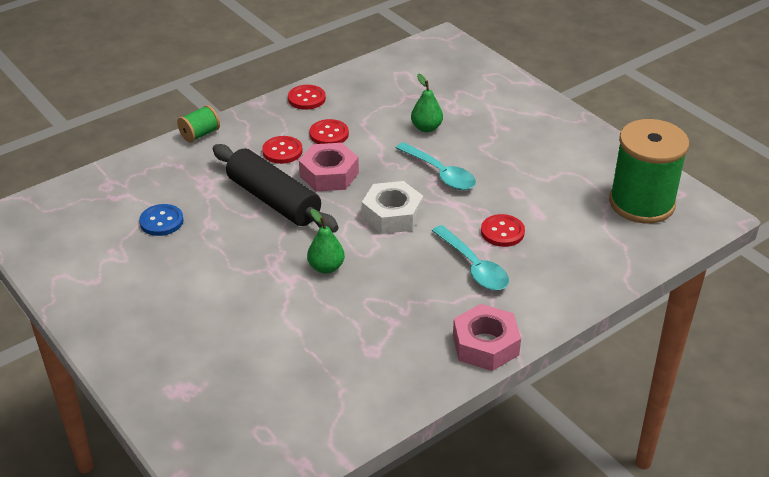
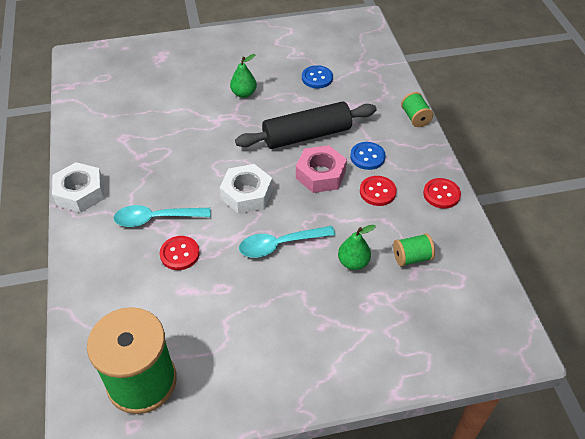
camera: 115 degrees right, 10 degrees up
red button [262,136,303,164] -> blue button [350,142,386,170]
green pear [307,209,345,274] -> green pear moved to [230,54,257,98]
pink nut [453,304,521,371] -> white nut [52,162,104,213]
none -> green spool [393,233,435,267]

